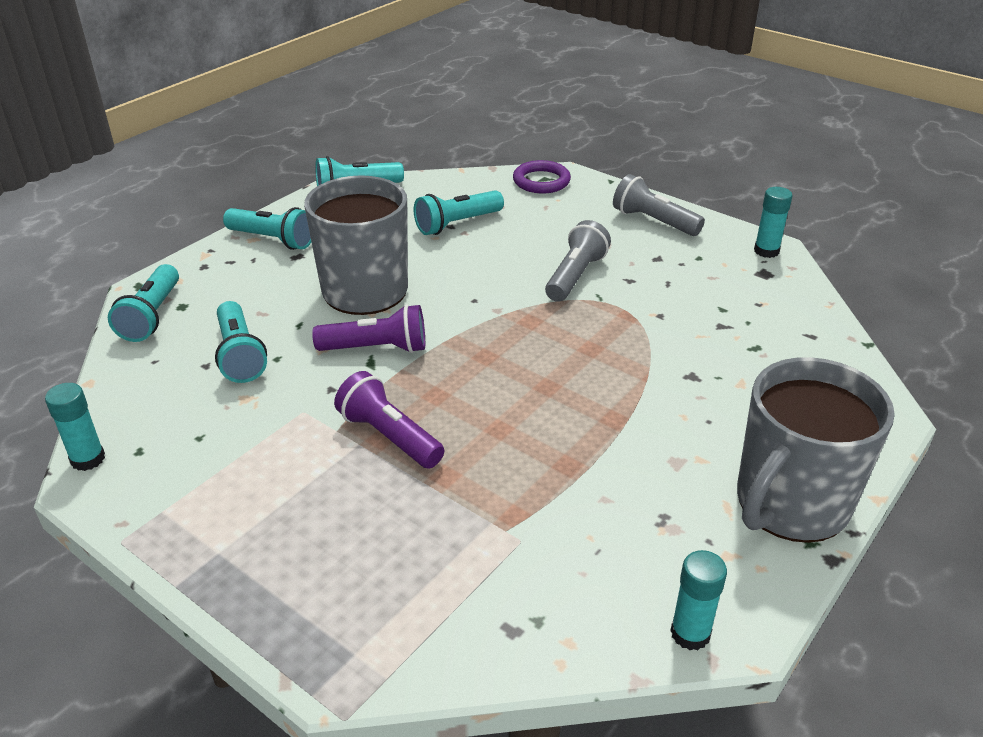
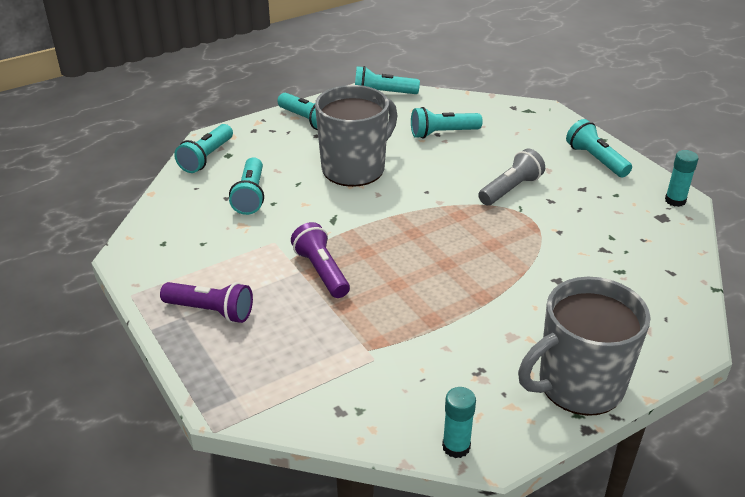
camera: 20 degrees right, 0 degrees up
turquoise glue stick [45,383,105,471] -> none
purple flashlight [312,304,425,353] -> purple flashlight moved to [160,282,253,323]
purple ring [513,160,571,193] -> none
grey flashlight [613,174,705,236] -> turquoise flashlight [566,119,632,177]

